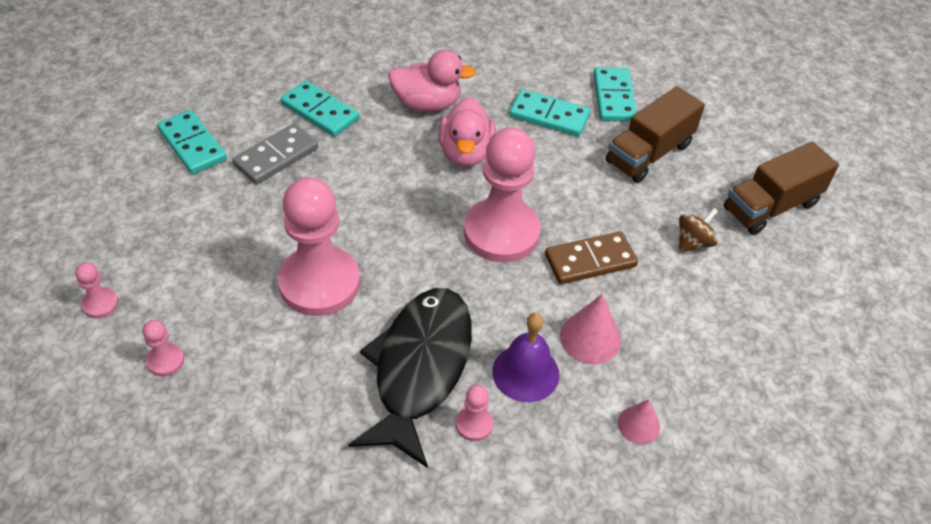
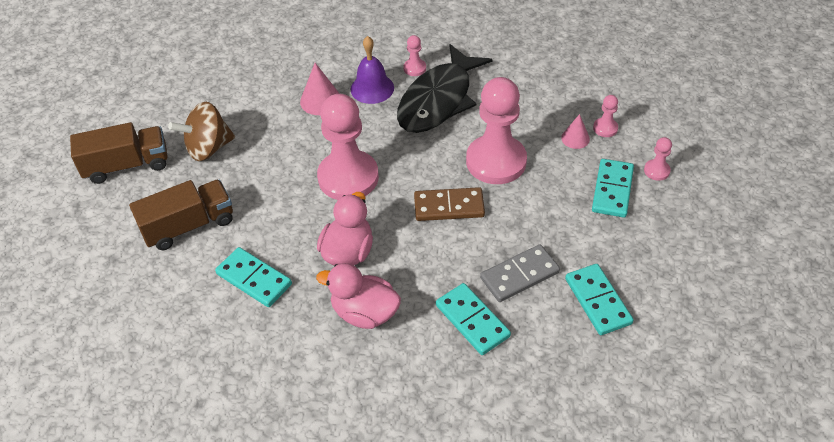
camera: 160 degrees left, 0 degrees up
brown domino [545,231,638,284] -> brown domino moved to [414,187,485,221]
turquoise domino [594,67,637,122] -> turquoise domino moved to [592,159,634,218]
pink cone [618,399,660,444] -> pink cone moved to [561,114,590,149]
brown spinning top [679,208,718,253] -> brown spinning top [168,102,235,161], size x1.68

